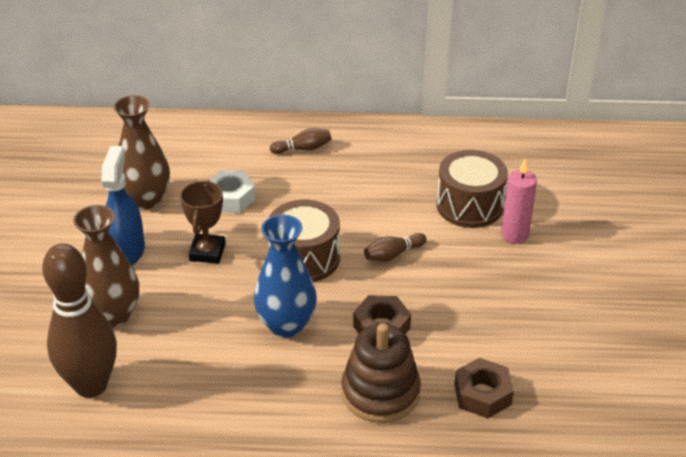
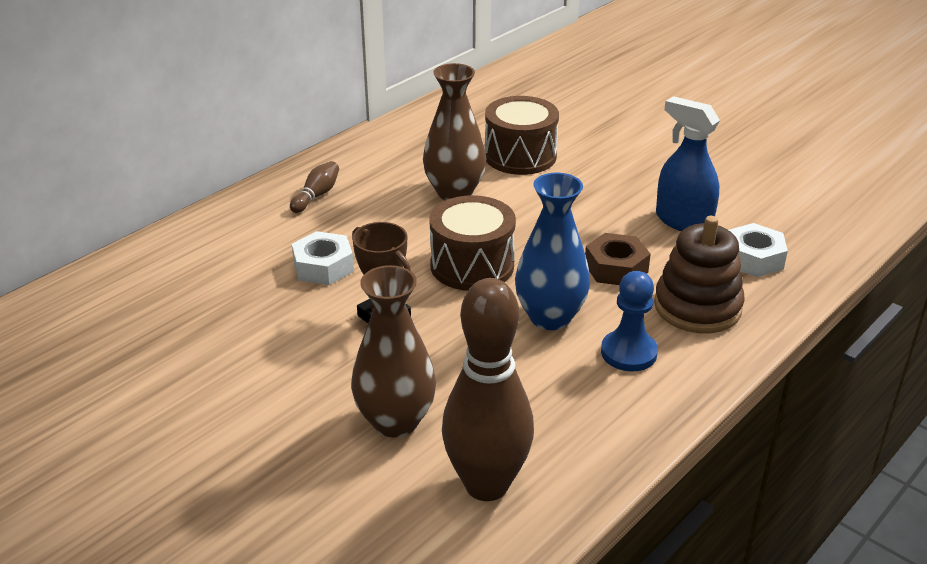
camera: 50 degrees left, 5 degrees down
blue spray bottle [101,146,145,265] -> blue spray bottle moved to [656,96,720,231]
brown vase [113,95,170,209] -> brown vase moved to [423,63,487,201]
brown bowling pin [364,233,427,262] -> none
brown nut [454,358,514,418] -> white nut [729,223,788,277]
pink candle [501,158,537,244] -> none
none -> blue pawn [601,271,658,371]

